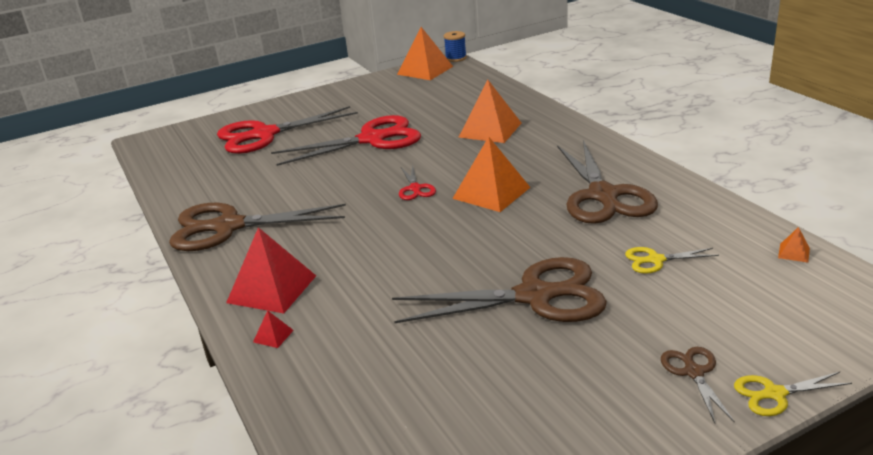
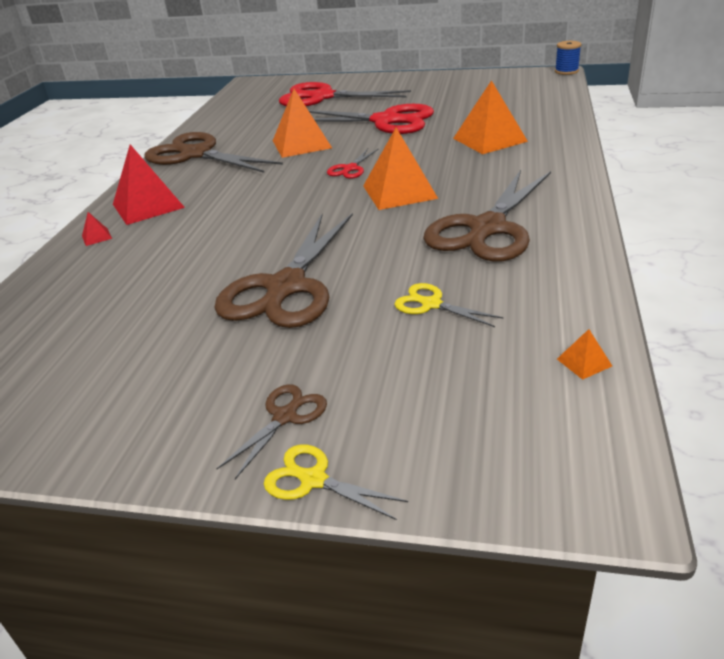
camera: 40 degrees right, 5 degrees up
brown scissors [392,257,607,323] -> brown scissors turned 75 degrees clockwise [214,213,353,328]
orange pyramid [397,27,453,80] -> orange pyramid moved to [273,89,332,158]

